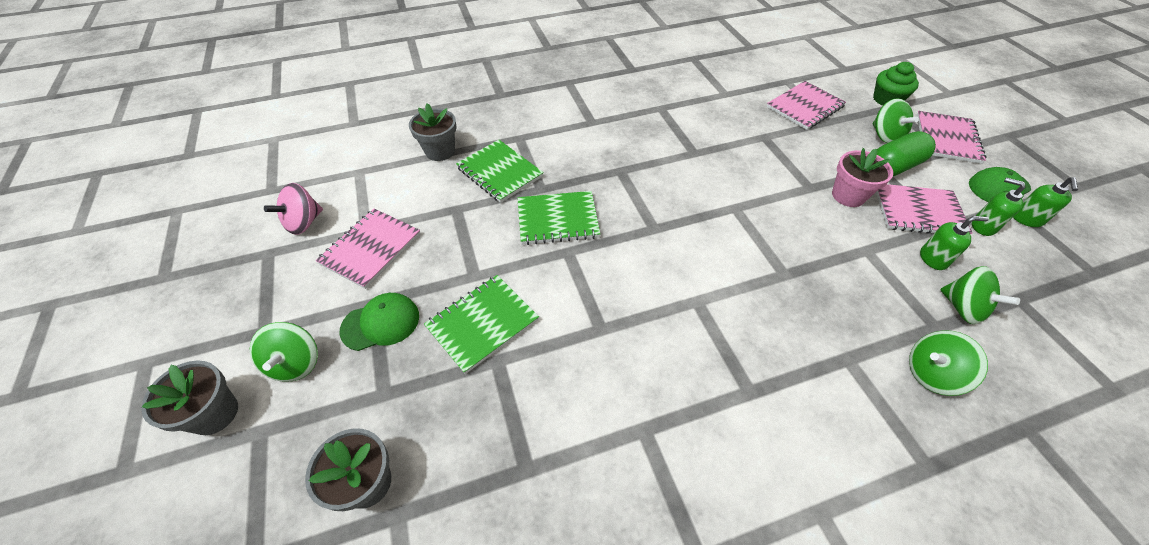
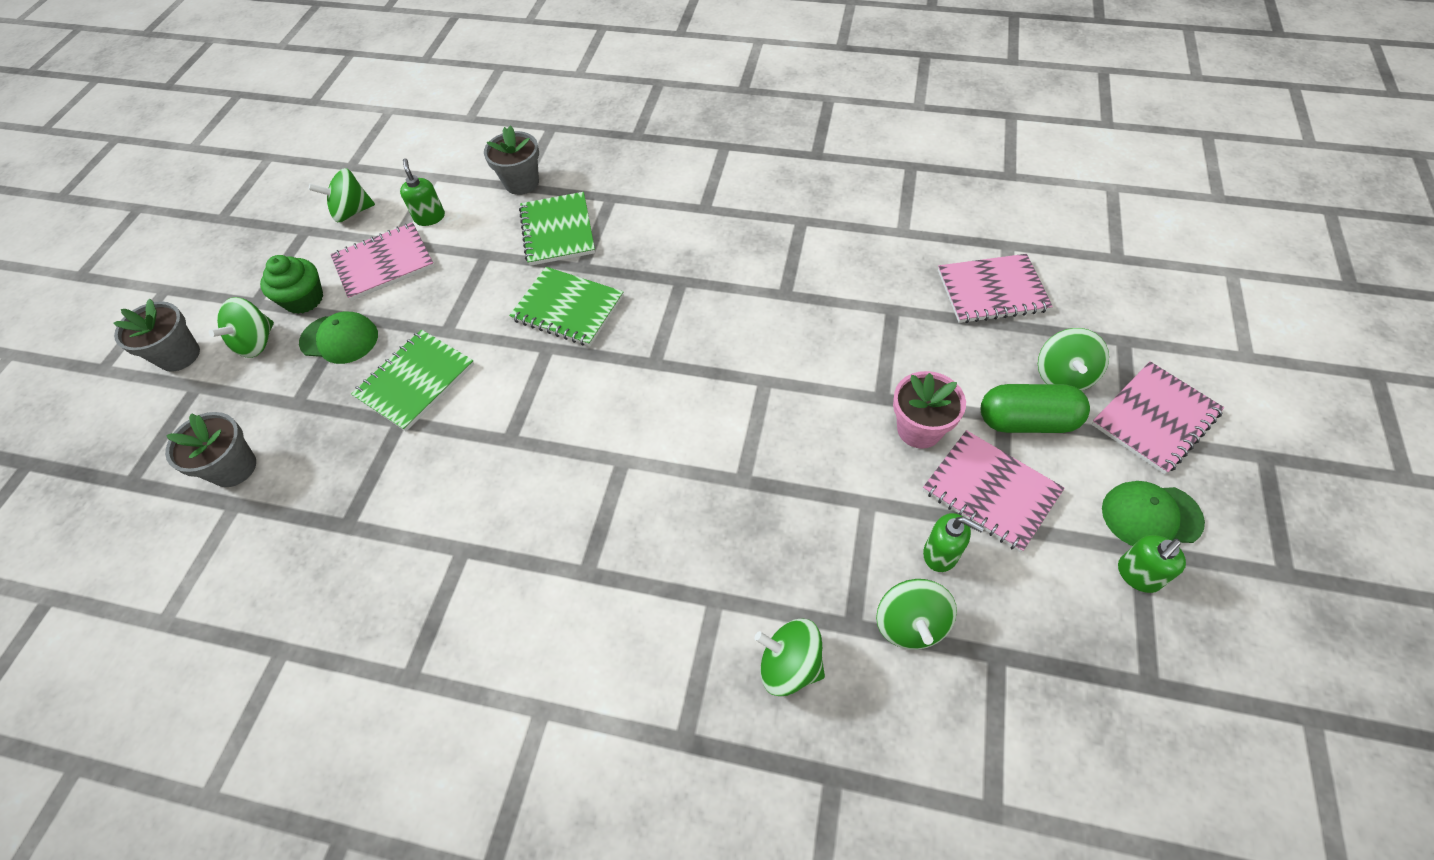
camera: 35 degrees right, 5 degrees up
pink spinning top [264,183,323,235] -> green spinning top [309,168,375,222]
green notebook [424,275,539,374] -> green notebook turned 45 degrees counterclockwise [351,330,474,431]
green cupcake [873,62,919,105] -> green cupcake moved to [260,255,323,314]
green soap dispenser [972,177,1026,236] -> green soap dispenser moved to [400,158,445,226]

